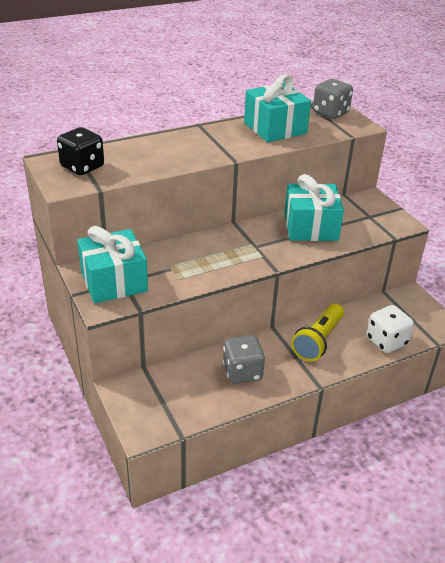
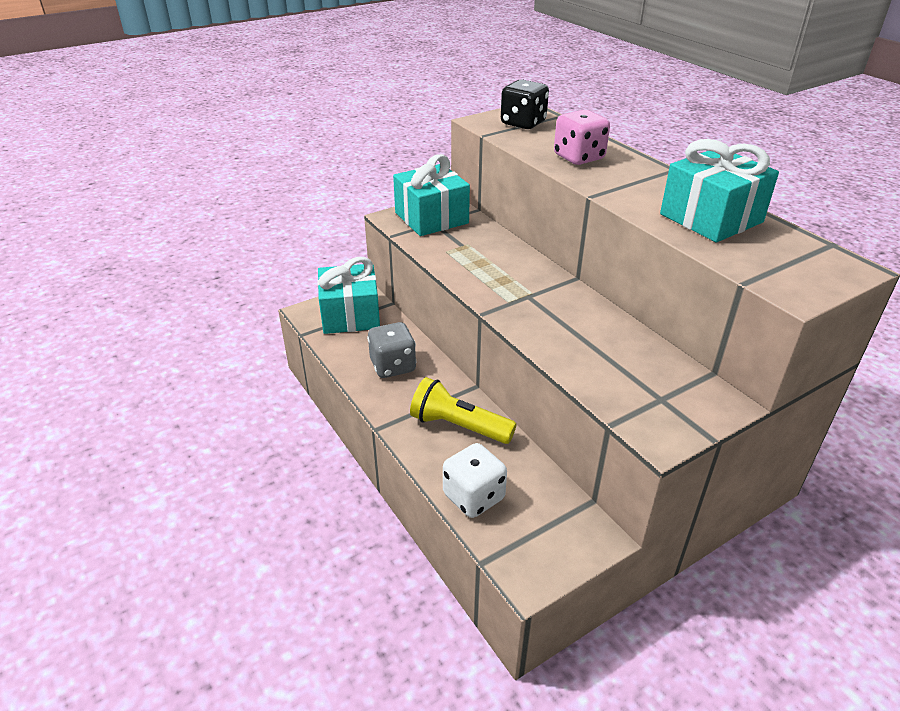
camera: 85 degrees right, 0 degrees up
turquoise gift [284,174,344,241] -> turquoise gift moved to [317,257,380,334]
grey dice [313,79,353,119] -> none
none -> pink dice [554,110,610,165]

